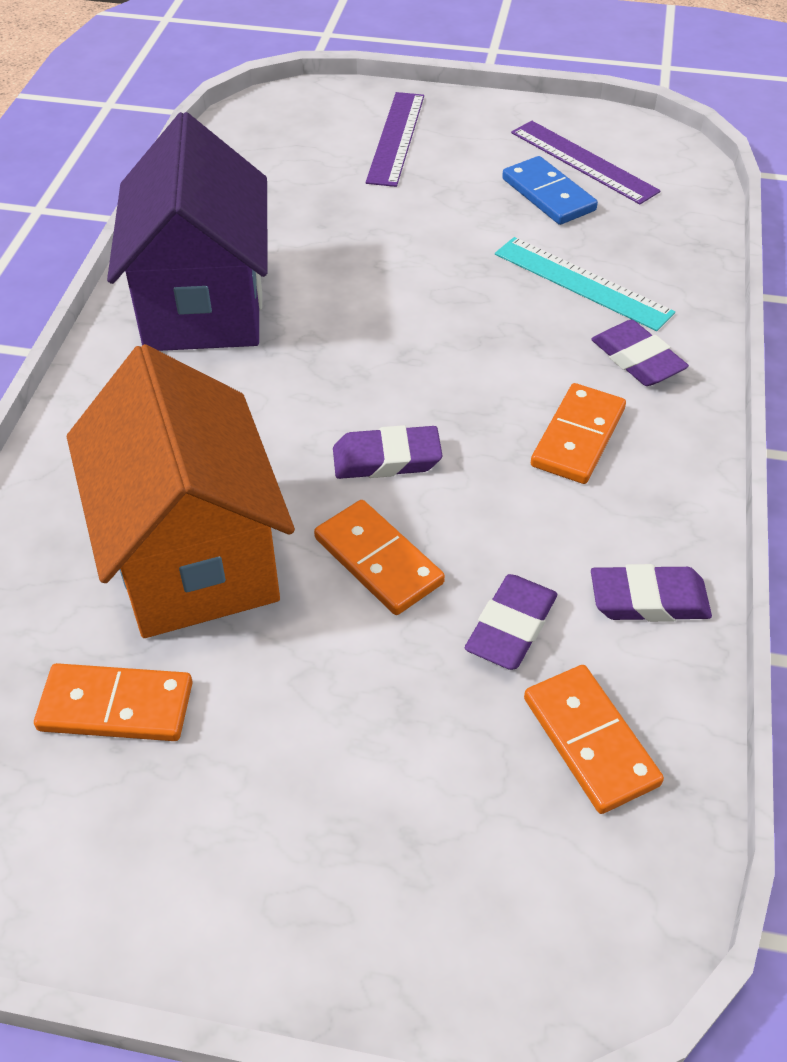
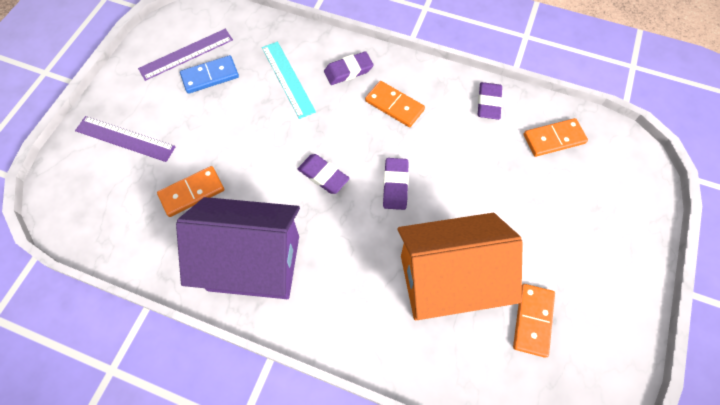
camera: 80 degrees left, 15 degrees up
orange domino [314,500,445,615] -> orange domino moved to [157,166,224,217]
purple eraser [465,574,557,670] -> purple eraser moved to [297,154,350,194]
turquoise ruler [495,237,675,331] -> turquoise ruler turned 75 degrees counterclockwise [262,42,316,119]

